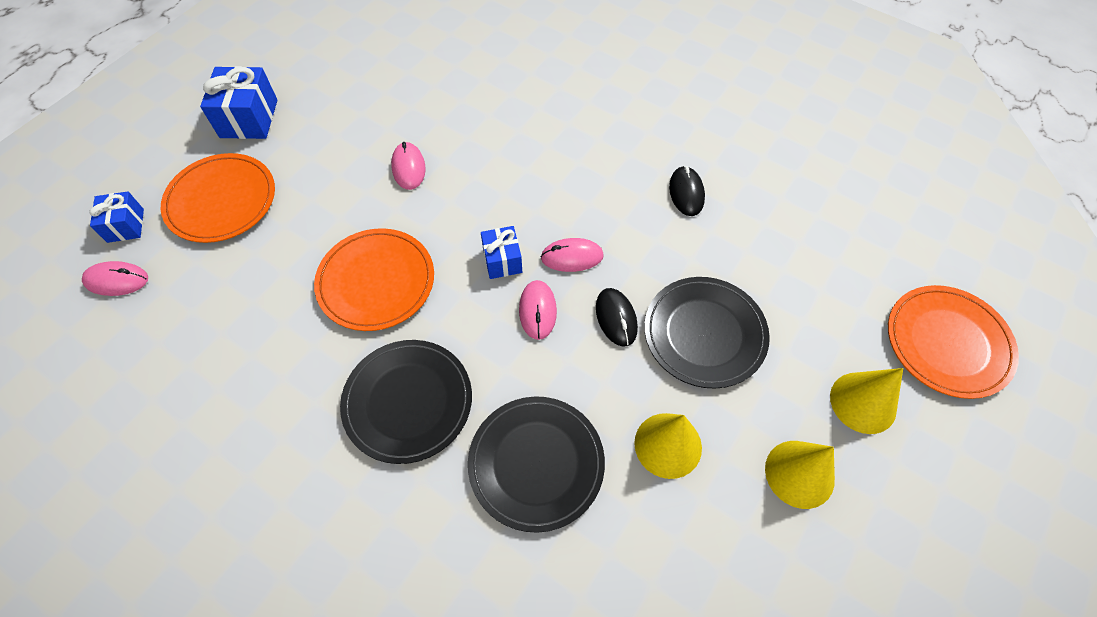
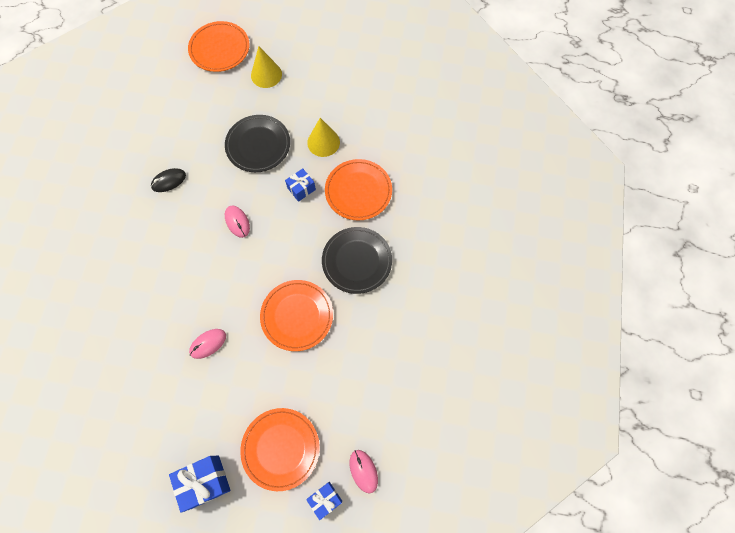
camera: 115 degrees left, 10 degrees up
black plate [468,396,605,533] -> orange plate [325,159,392,220]
blue gift [481,226,522,279] -> blue gift moved to [285,168,316,202]
pink mouse [519,280,557,340] -> none
black mouse [596,288,638,347] -> none
yellow cone [765,441,835,509] -> none

